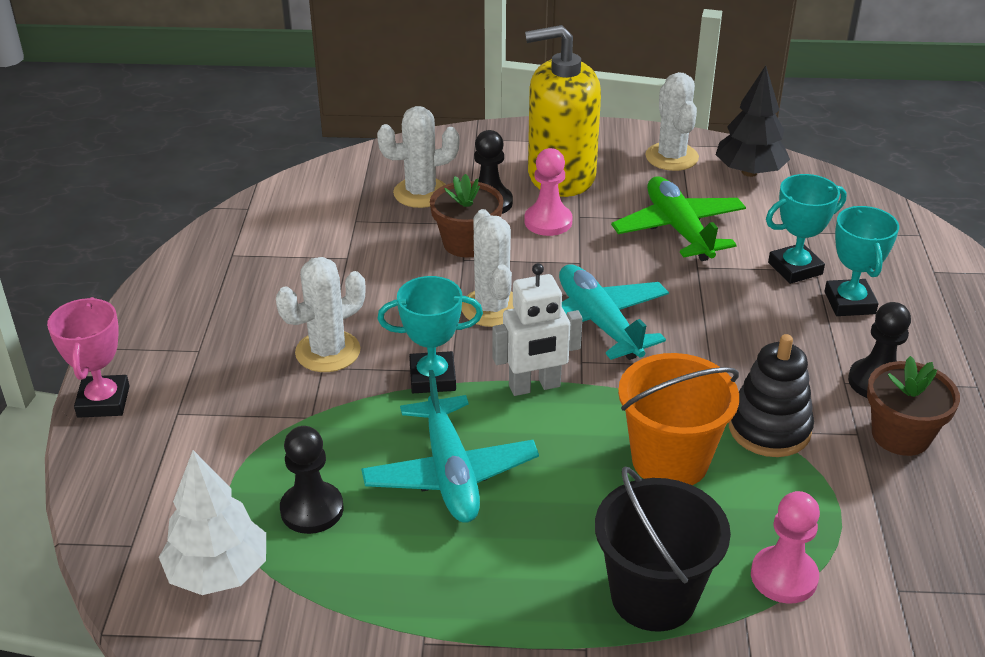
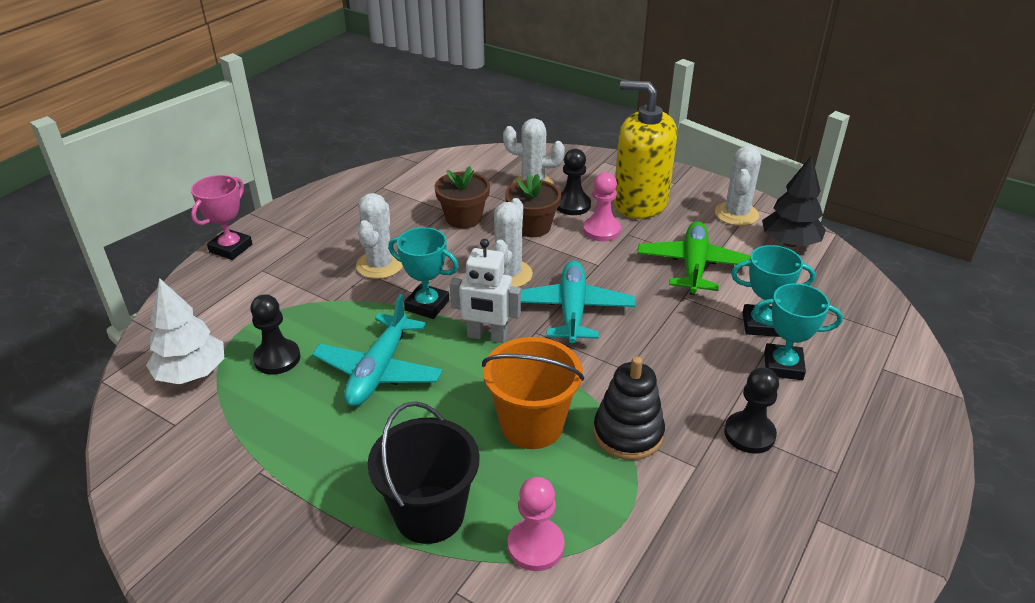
camera: 30 degrees right, 0 degrees up
white cactus [276,257,366,372] -> white cactus turned 75 degrees counterclockwise [356,193,403,279]
turquoise trophy [825,206,899,316] -> turquoise trophy turned 75 degrees clockwise [753,283,843,380]
brown flower pot [867,356,960,456] -> brown flower pot moved to [435,166,490,229]

